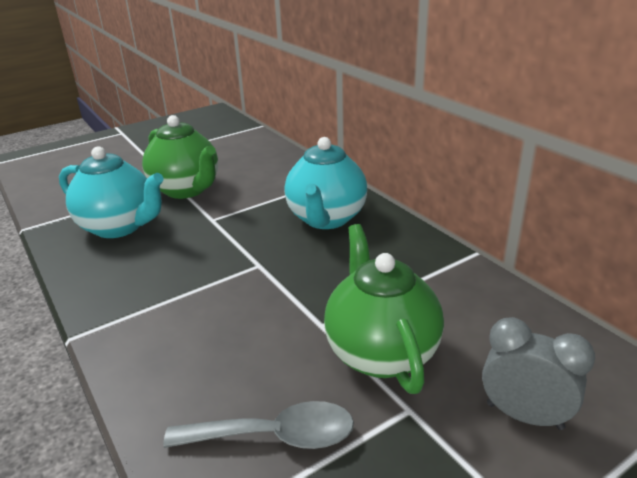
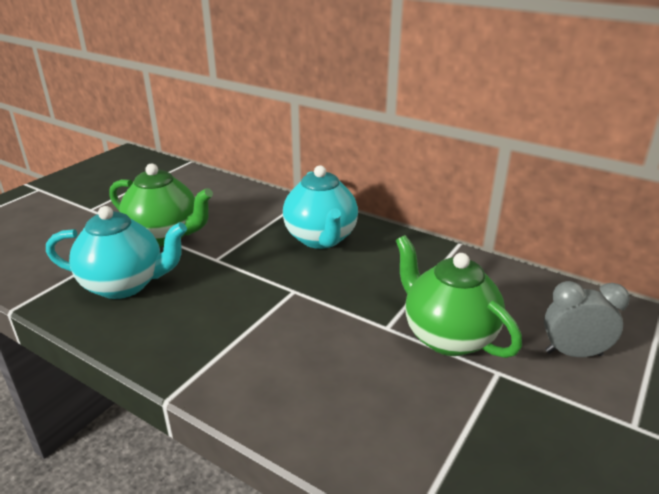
camera: 25 degrees left, 0 degrees up
grey spoon [163,401,354,449] -> none

